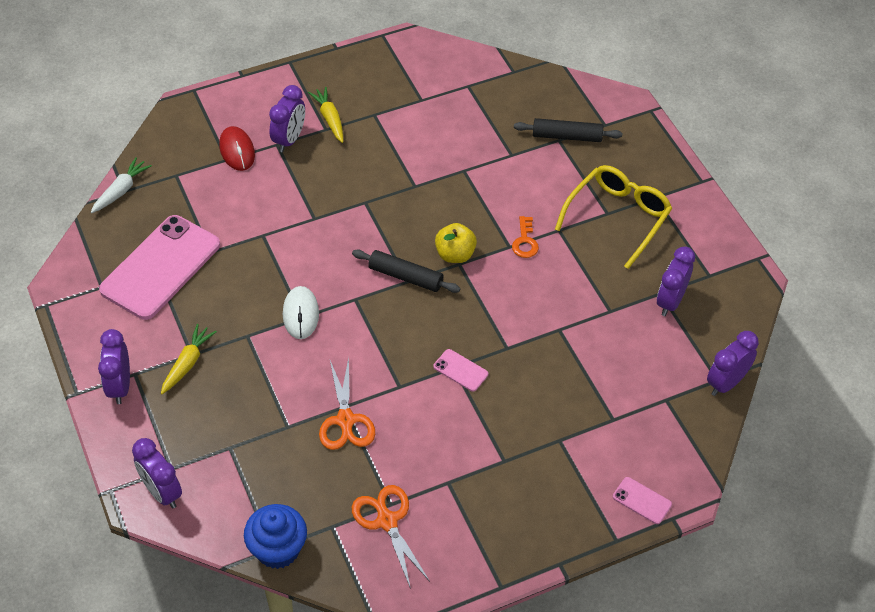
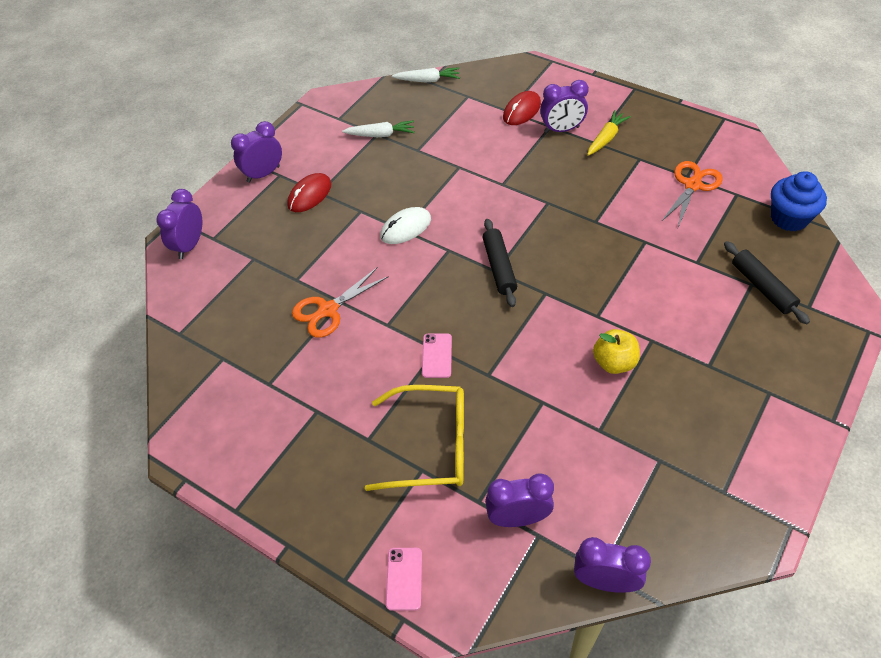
camera: 60 degrees right, 0 degrees up
pink phone [99,215,220,320] -> white carrot [342,120,415,137]
yellow carrot [161,324,217,394] -> red mouse [287,173,331,212]
blue cupcake [244,504,307,569] -> blue cupcake moved to [771,171,827,232]
orange scissors [352,485,430,589] -> orange scissors moved to [661,161,723,227]
yellow apple [435,223,477,263] -> yellow apple moved to [593,329,640,374]
orange key [512,216,539,258] -> none
yellow glasses [555,165,672,269] -> yellow glasses moved to [365,385,464,491]
purple clock [657,246,695,316] -> purple clock moved to [485,473,554,527]

